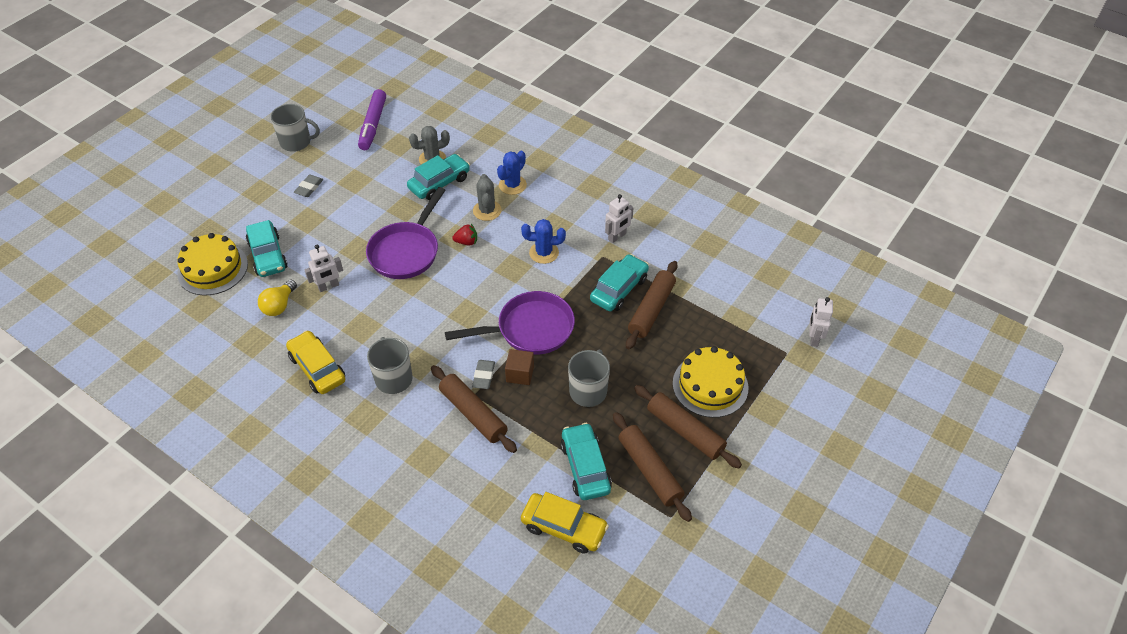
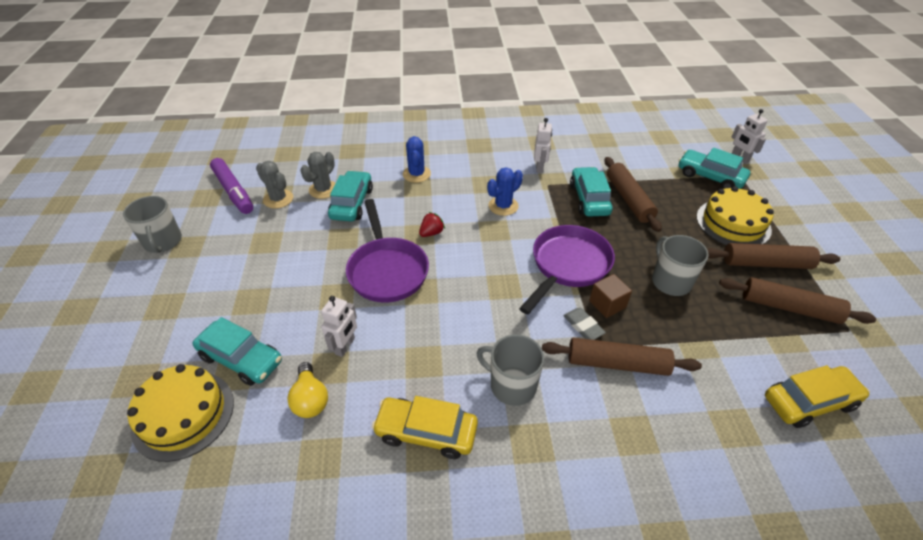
camera: 40 degrees left, 5 degrees down
grey mug [270,104,320,152] -> grey mug turned 105 degrees clockwise [123,196,182,253]
grey eraser [294,175,323,197] -> none
grey cactus [473,174,502,221] -> grey cactus moved to [256,161,293,209]
turquoise car [561,423,612,500] -> turquoise car moved to [678,148,750,189]

